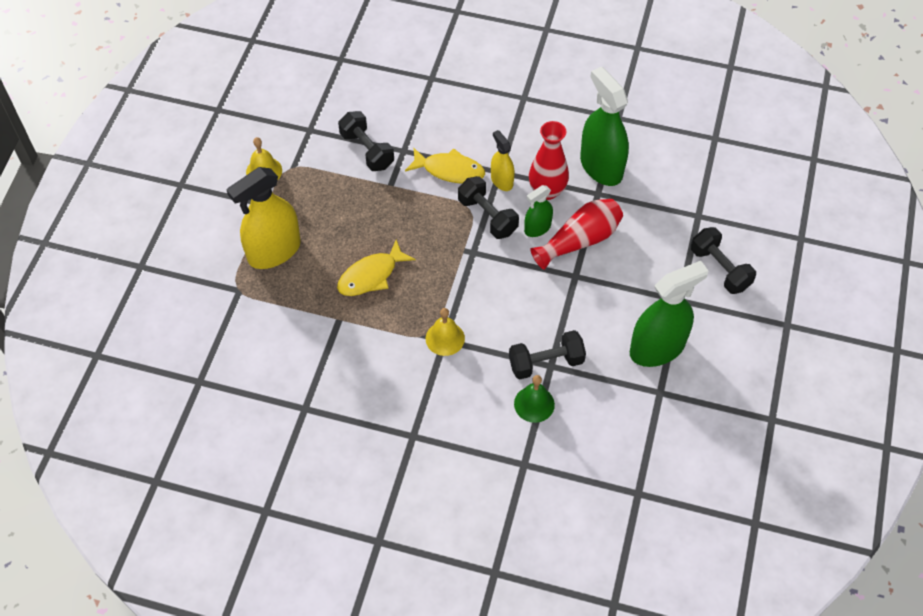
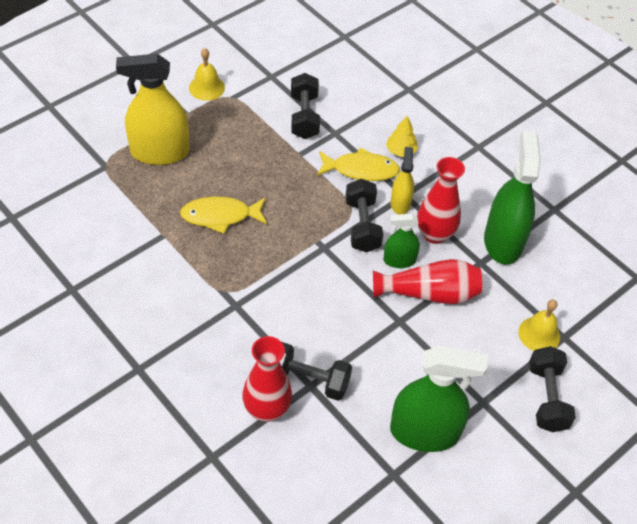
camera: 30 degrees right, 5 degrees down
yellow fish [405,147,485,183] -> yellow fish turned 45 degrees counterclockwise [317,147,400,181]
yellow bell [426,308,465,356] -> yellow bell moved to [518,300,560,351]
green bell [514,375,555,423] -> red vase [242,336,292,422]
none -> yellow tree [386,116,418,157]

